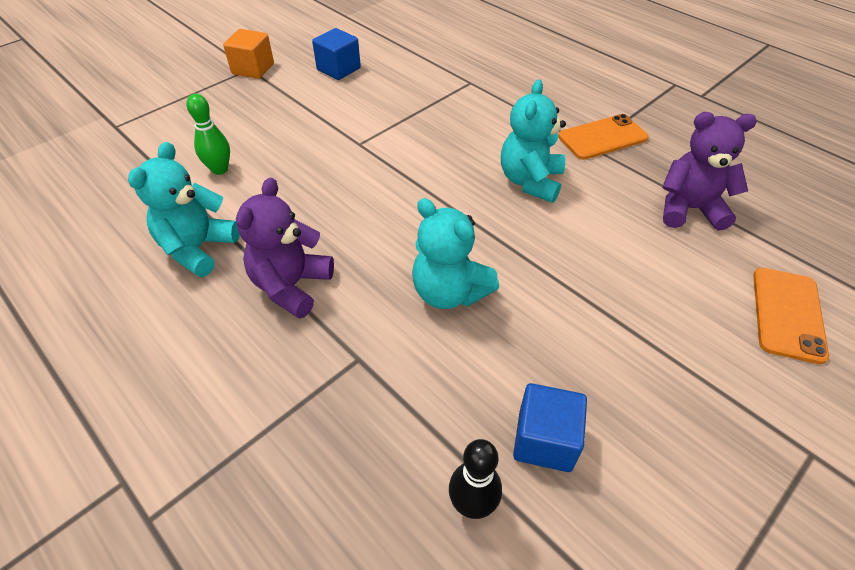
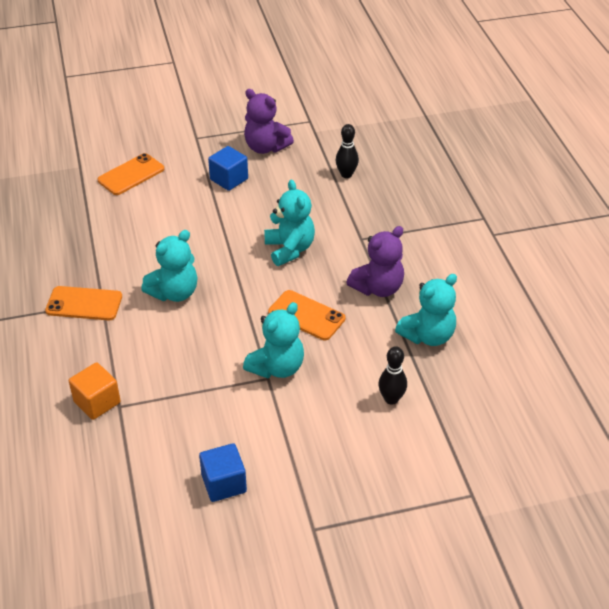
camera: 150 degrees left, 5 degrees down
green bowling pin [187,94,230,175] -> black bowling pin [378,346,407,405]
orange cube [223,29,274,79] -> orange cube moved to [69,362,121,420]
blue cube [513,383,587,472] -> blue cube moved to [208,146,248,191]
purple teddy bear [662,112,757,231] -> purple teddy bear moved to [244,89,294,154]
none -> turquoise teddy bear [243,302,304,378]
none -> orange phone [268,290,345,340]

